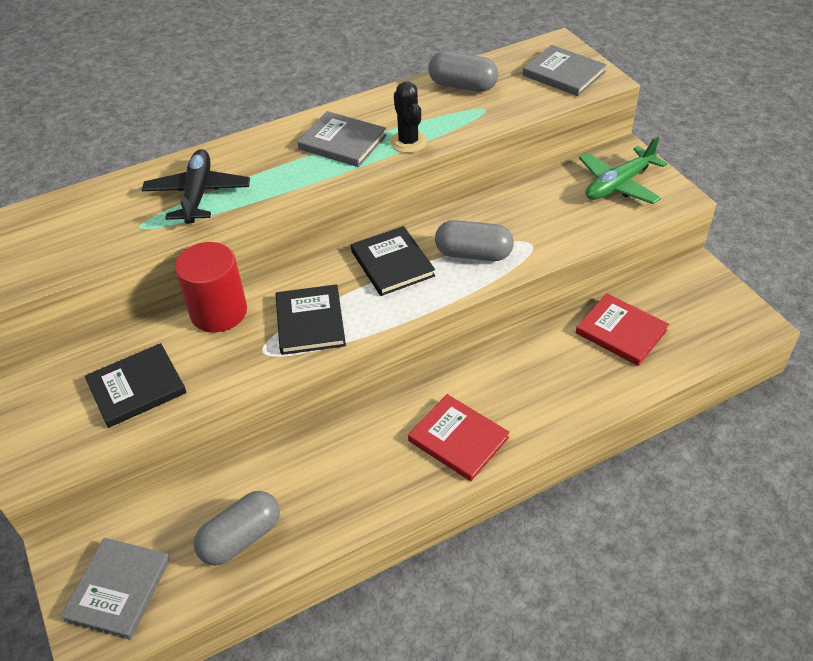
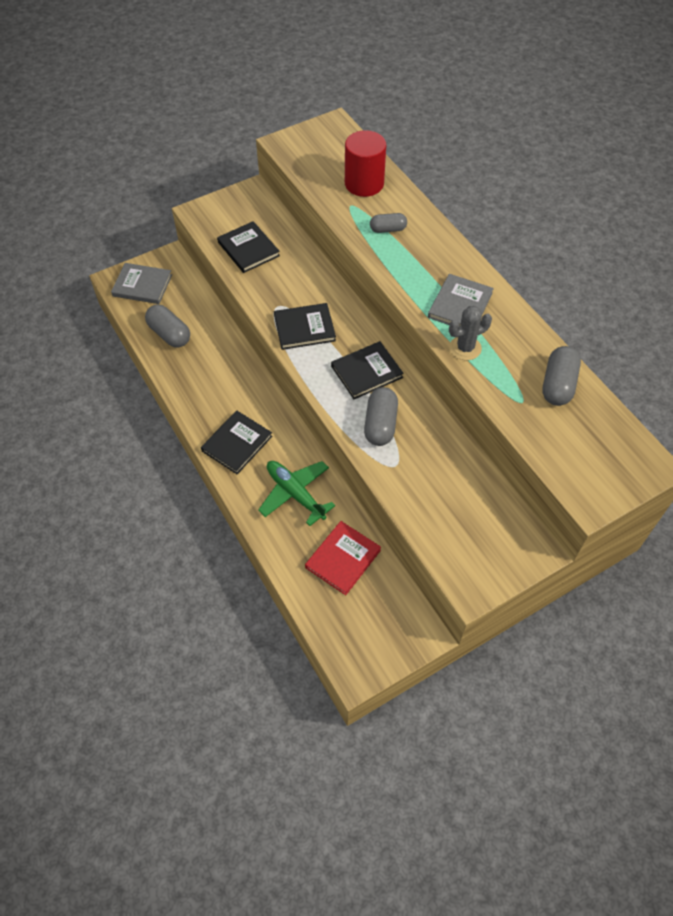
camera: 85 degrees right, 10 degrees up
black plane [142,149,250,224] -> grey capsule [370,213,407,233]
red cylinder [175,242,247,332] -> red cylinder moved to [345,130,386,197]
black cactus [390,82,427,153] -> grey cactus [449,306,492,360]
red book [408,394,510,481] -> black book [201,410,272,474]
grey book [523,45,607,96] -> none
green plane [579,136,667,204] -> green plane moved to [258,461,335,526]

